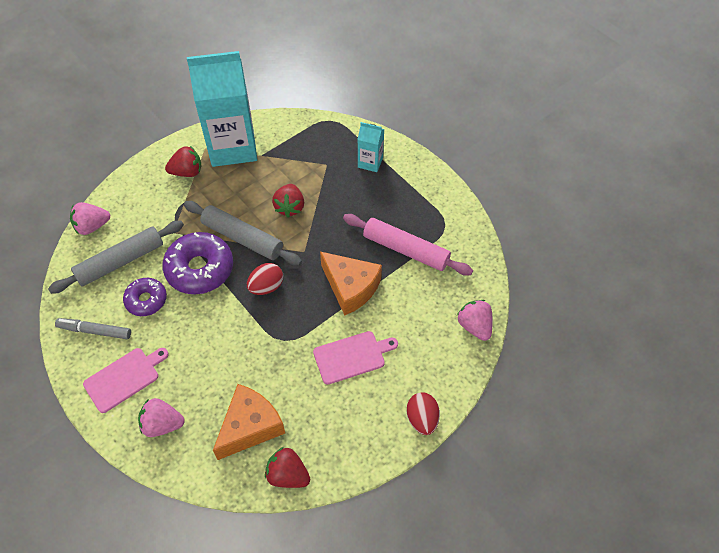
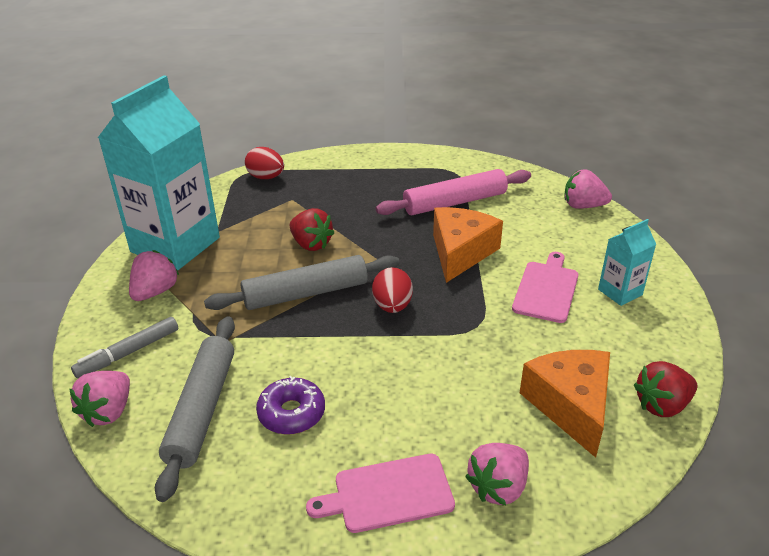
camera: 50 degrees left, 20 degrees down
grey marker [55,318,131,339] -> grey marker moved to [71,317,178,378]
pink cutting board [83,348,169,413] -> pink cutting board turned 105 degrees counterclockwise [306,454,455,533]
purple donut [162,232,233,294] -> none
red strawberry [165,146,201,177] -> pink strawberry [129,250,179,301]
orange cheese [320,252,382,316] -> orange cheese turned 60 degrees counterclockwise [433,207,503,283]
turquoise carton [357,122,384,172] -> turquoise carton moved to [598,219,656,306]
red egg [407,393,440,435] -> red egg moved to [245,147,284,179]

